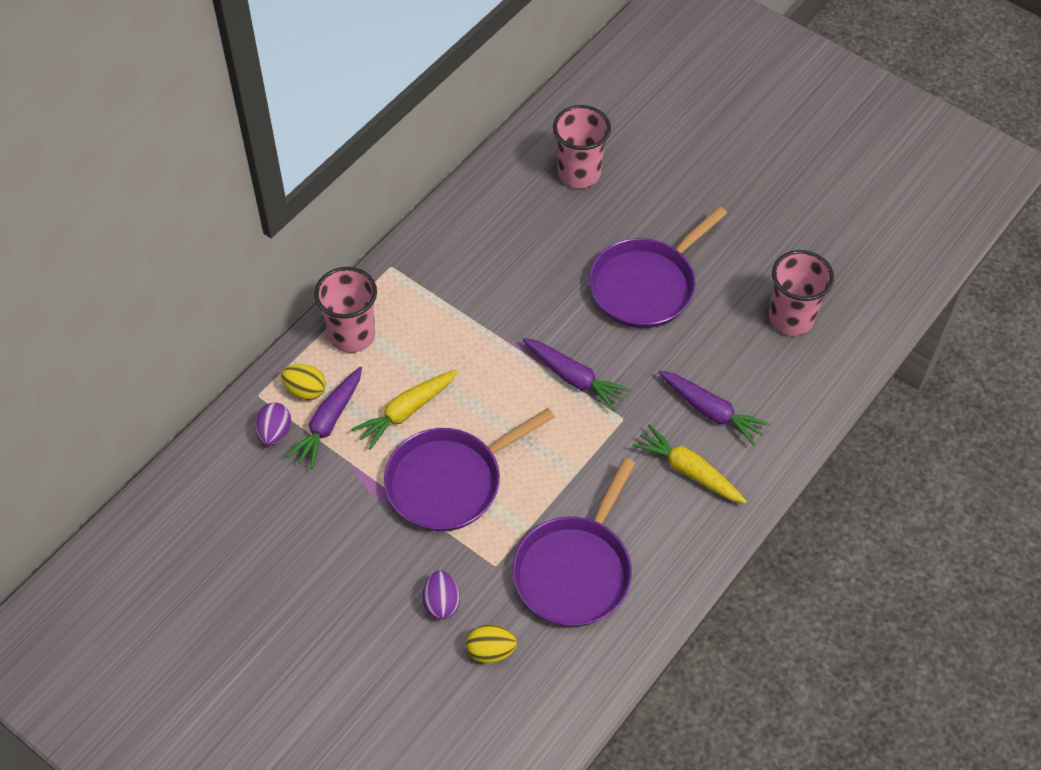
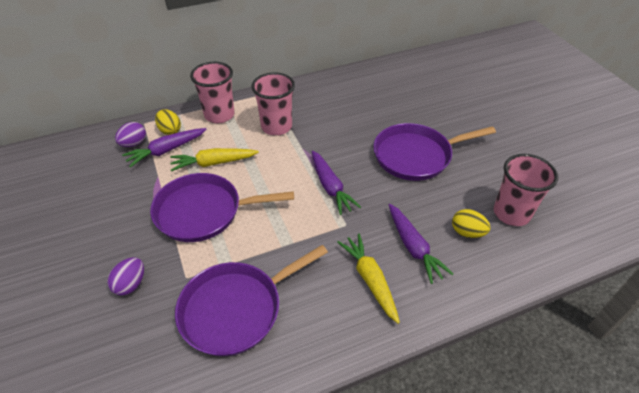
camera: 30 degrees right, 10 degrees down
yellow egg [466,625,517,663] -> yellow egg moved to [452,209,490,238]
pink cup [553,105,611,188] -> pink cup moved to [252,72,295,136]

